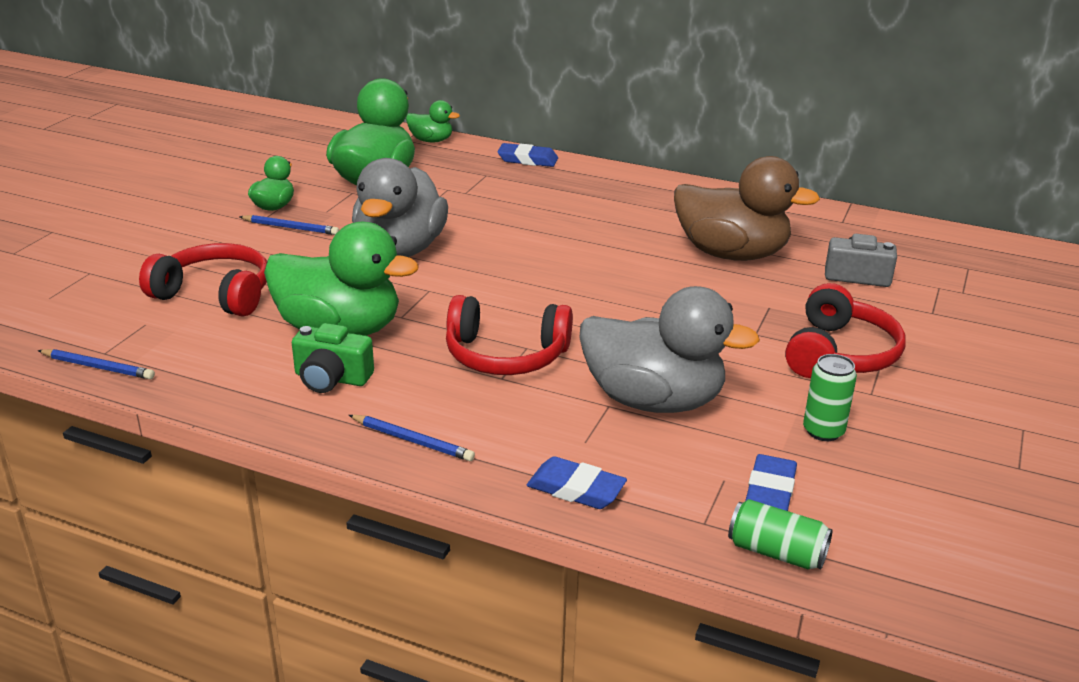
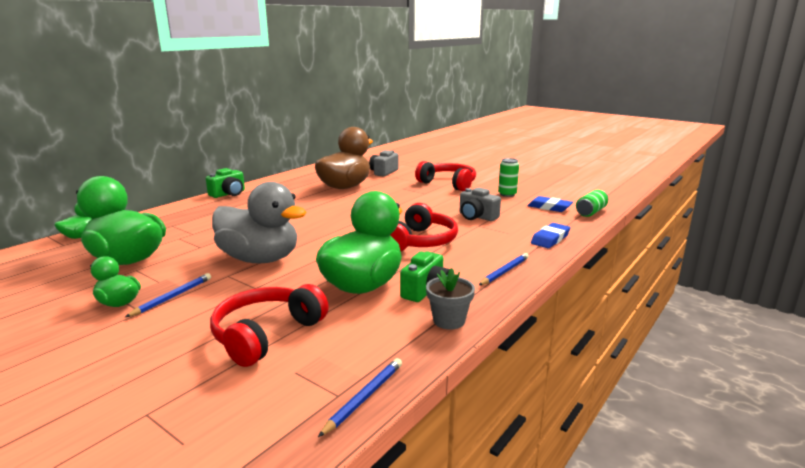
camera: 75 degrees left, 10 degrees down
blue eraser [497,143,558,167] -> none
grey duck [580,286,760,413] -> grey camera [460,187,501,221]
none -> green camera [206,168,245,198]
none -> grey flower pot [426,268,475,330]

